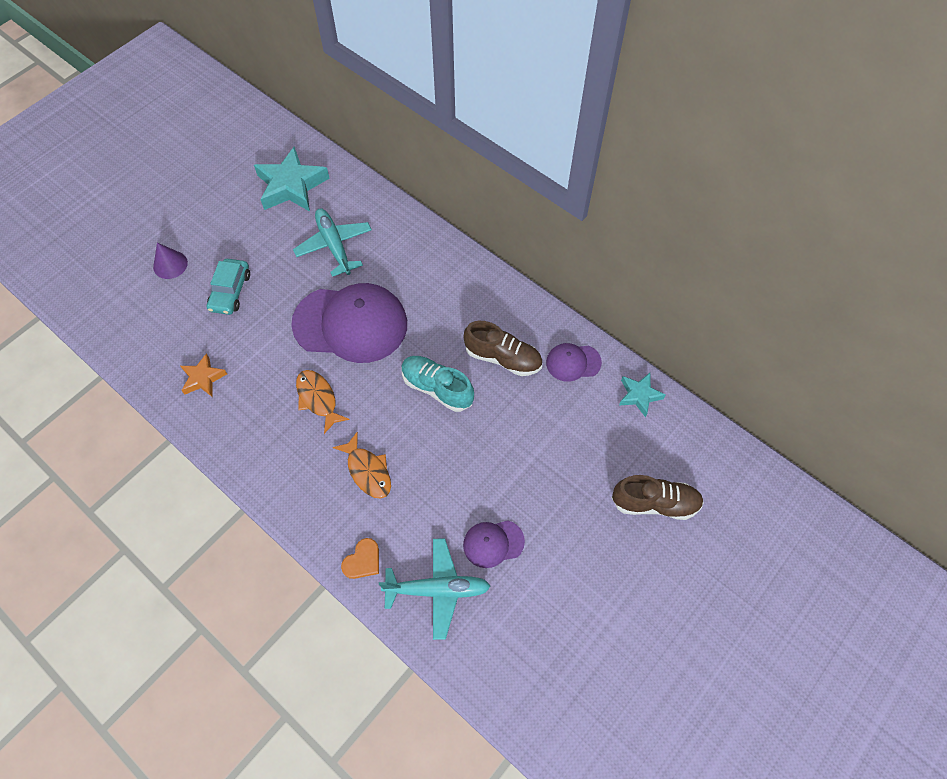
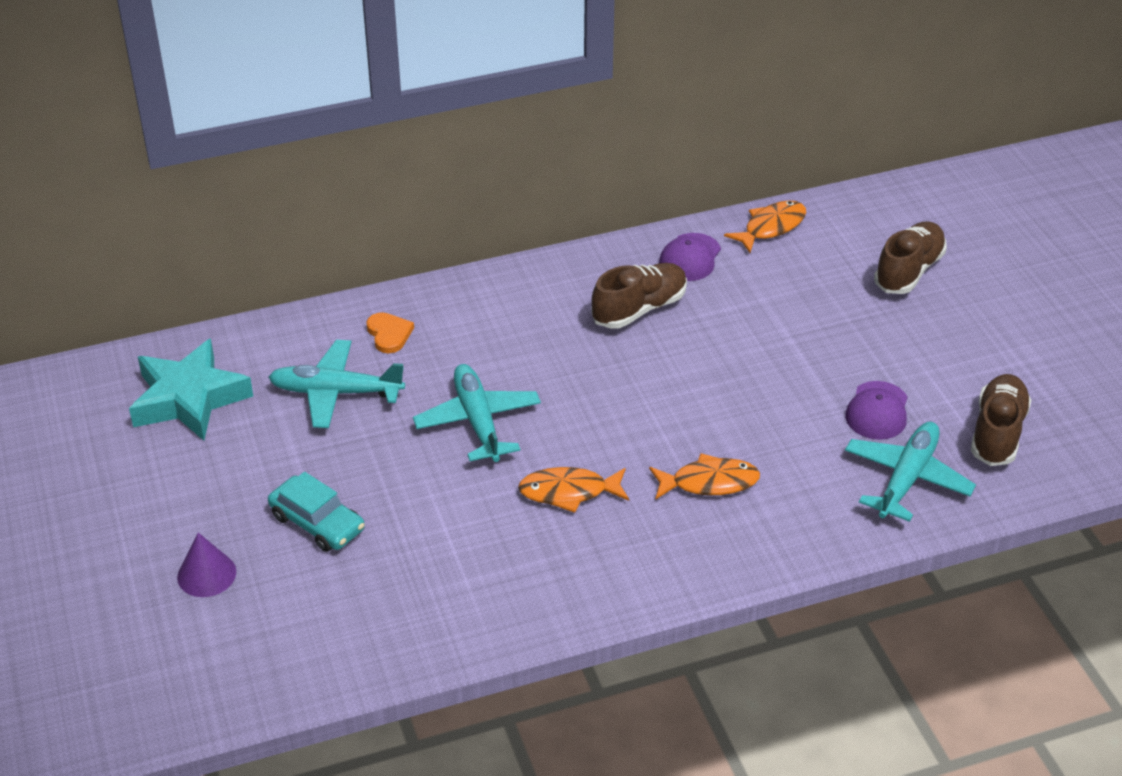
camera: 60 degrees left, 20 degrees down
orange star [181,353,227,397] -> none
purple cap [291,283,407,363] -> turquoise plane [413,364,541,462]
orange heart [341,538,379,579] -> orange heart moved to [366,312,414,353]
turquoise shoe [401,356,474,412] -> none
turquoise star [619,373,666,417] -> orange fish [724,200,806,253]
none -> brown shoe [971,374,1032,466]

